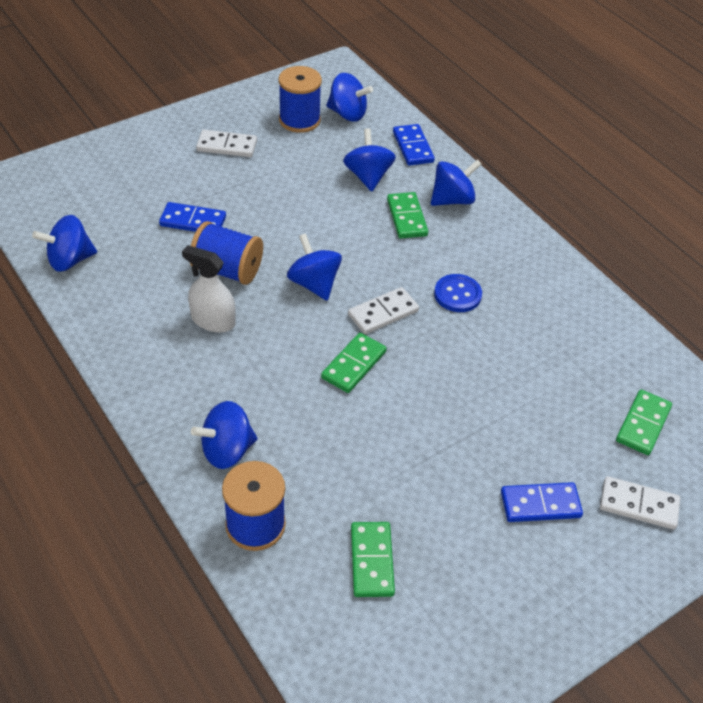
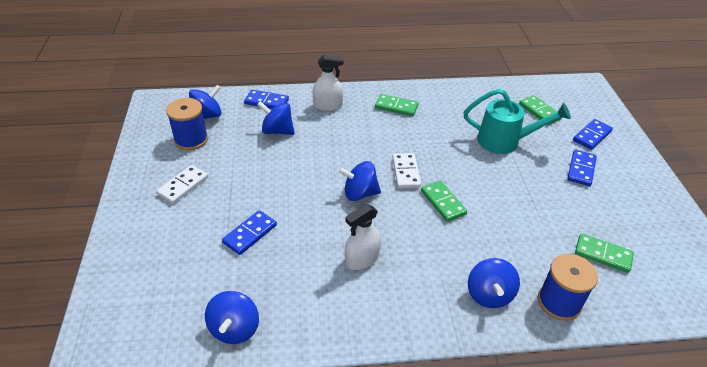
camera: 60 degrees left, 5 degrees down
blue spool [190,221,263,285] -> none
green domino [387,192,428,239] -> green domino moved to [375,94,419,116]
blue spinning top [431,159,482,206] -> white spray bottle [313,55,344,111]
blue button [434,274,482,312] -> none
white domino [600,476,680,530] -> blue domino [573,119,613,150]
none -> turquoise watering can [463,89,571,154]

